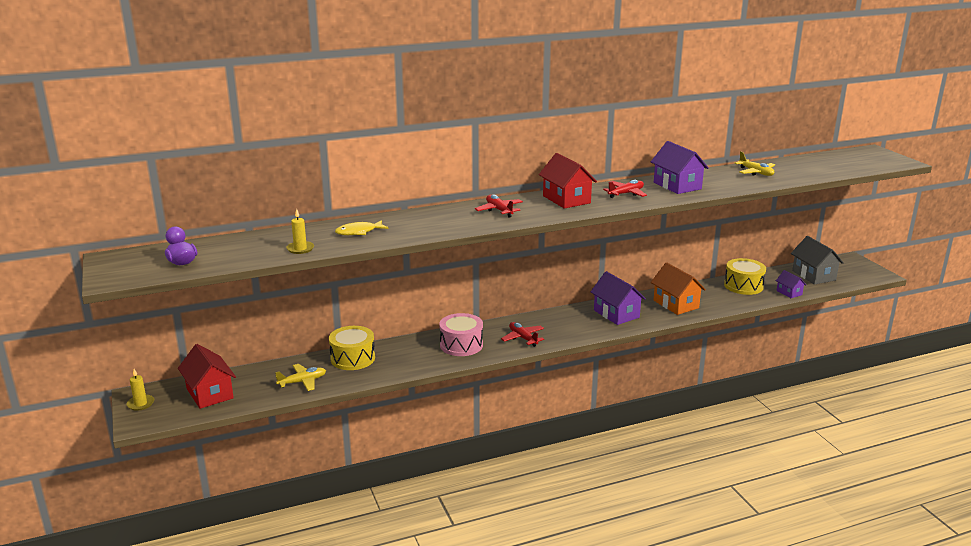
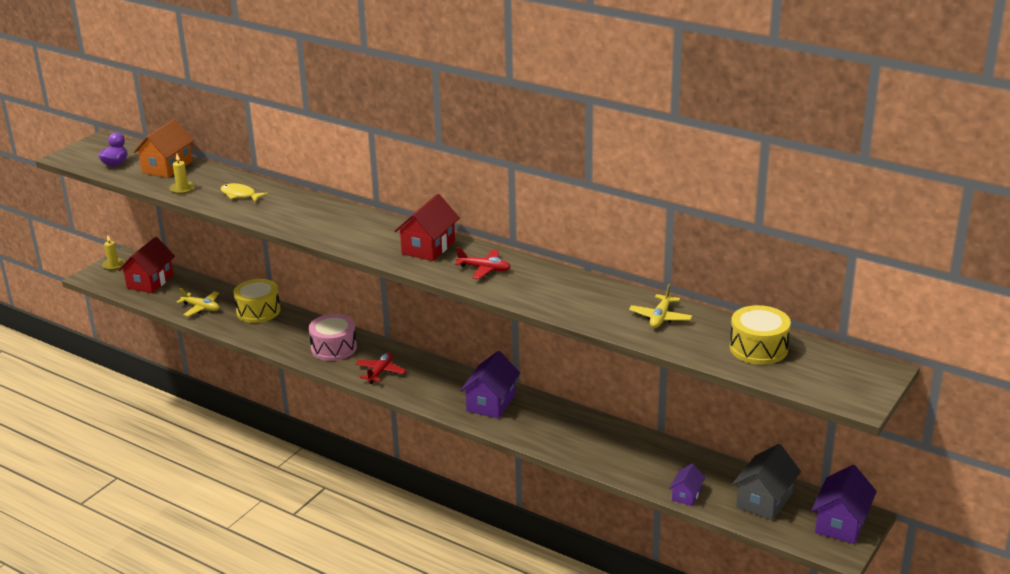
camera: 55 degrees right, 5 degrees up
red plane [475,194,523,217] -> none
purple house [651,141,709,194] -> purple house moved to [811,465,877,544]
orange house [651,262,706,315] -> orange house moved to [133,119,194,178]
yellow drum [724,258,766,295] -> yellow drum moved to [730,305,791,365]

